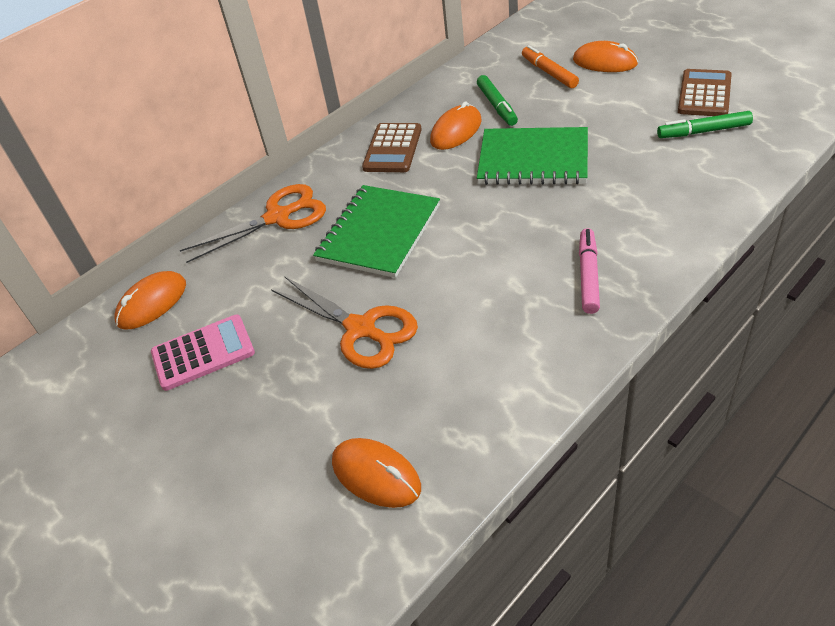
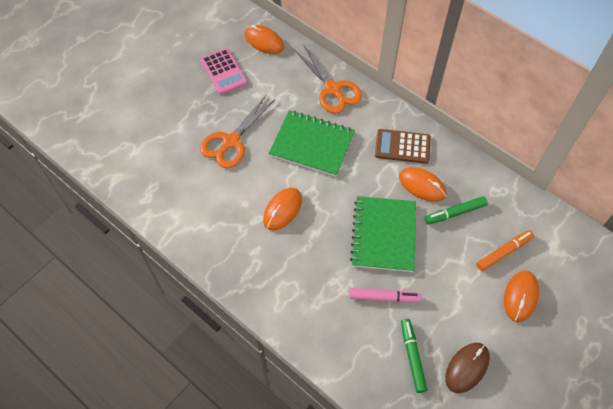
camera: 80 degrees right, 15 degrees up
orange mouse [332,438,421,508] -> orange mouse moved to [263,188,302,230]
pink marker [579,228,600,314] -> pink marker moved to [350,288,421,303]
brown calculator [678,69,732,116] -> brown mouse [445,343,490,393]

